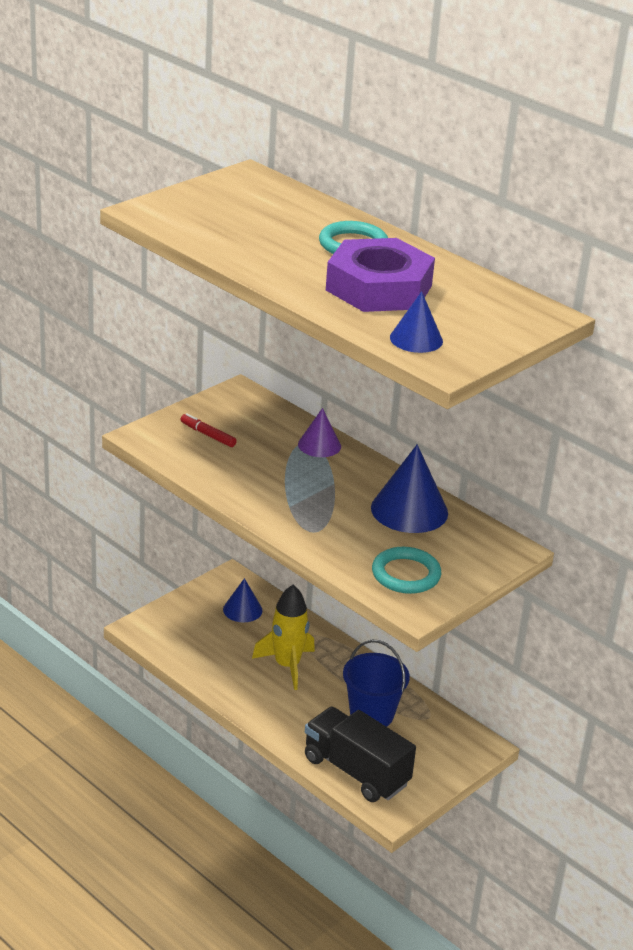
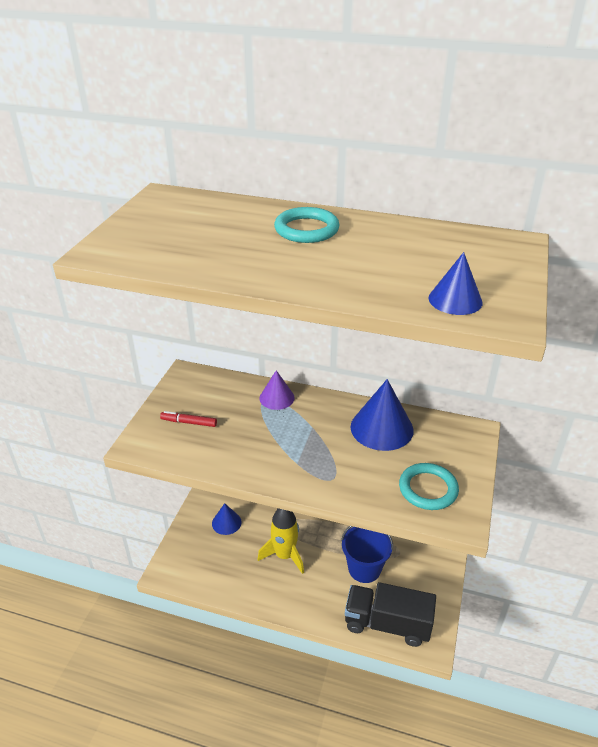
camera: 25 degrees left, 5 degrees up
purple nut [326,238,435,312] -> none

